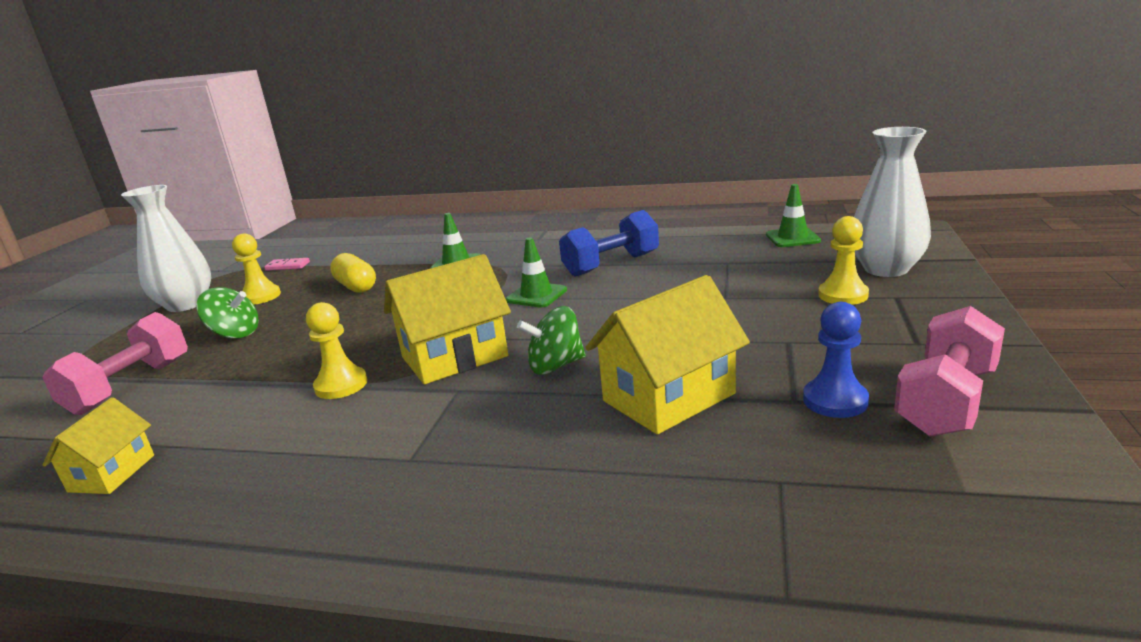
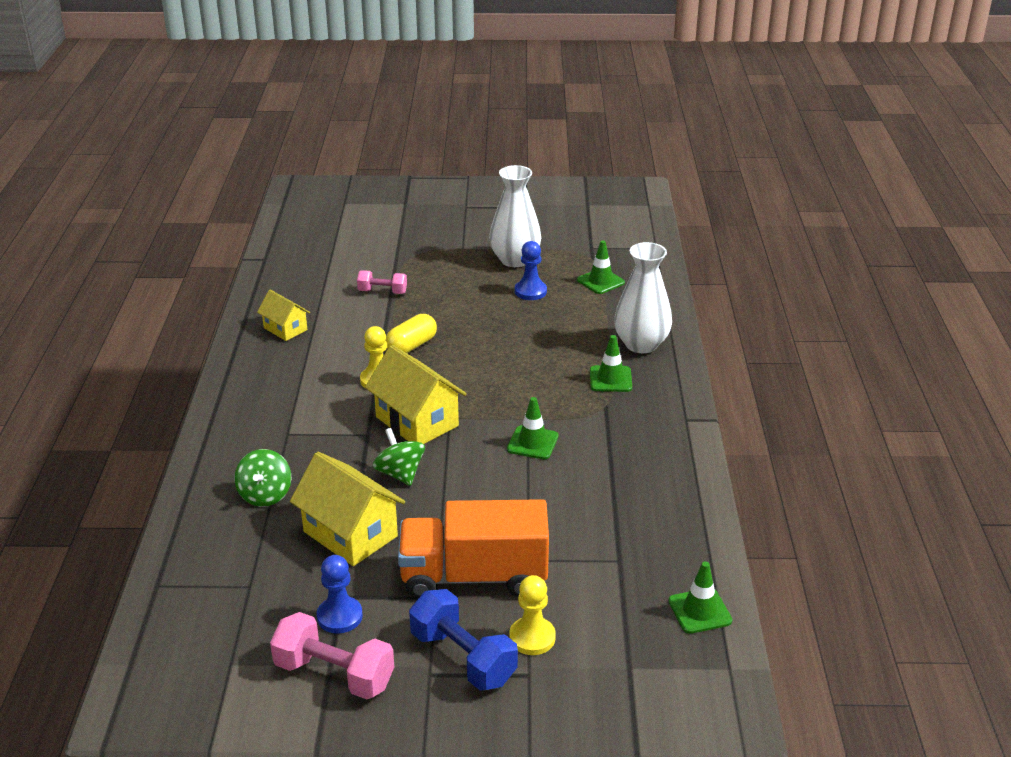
camera: 75 degrees right, 10 degrees up
pink dumbbell [42,312,188,415] -> pink dumbbell [357,270,407,294], size x0.60
yellow house [42,398,154,494] -> yellow house turned 45 degrees clockwise [257,290,310,341]
green spinning top [196,287,259,339] -> green spinning top moved to [234,449,291,507]
yellow pawn [232,233,281,305] -> blue pawn [515,241,547,300]
pink domino [264,258,310,271] -> green traffic cone [577,240,625,294]
yellow capsule [330,253,376,293] -> yellow capsule moved to [386,314,437,353]
blue dumbbell [559,210,659,277] -> blue dumbbell moved to [409,589,518,691]
white vase [854,127,931,277] -> white vase moved to [614,242,672,353]
none -> orange truck [398,499,549,598]

